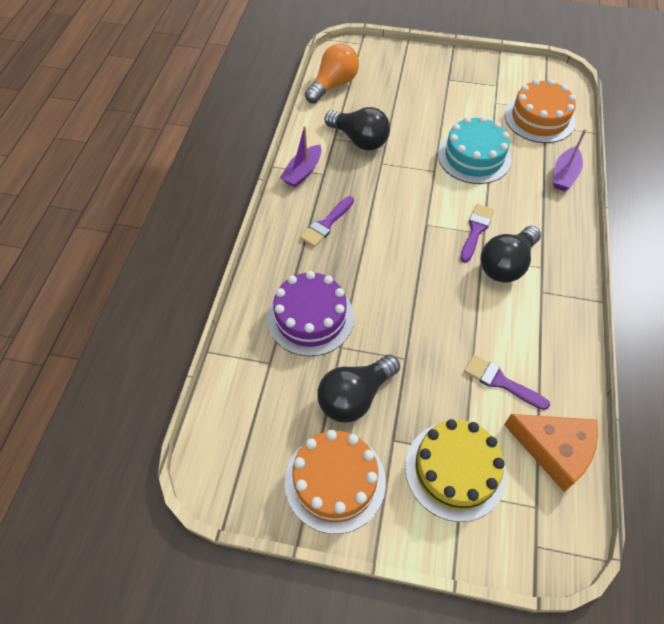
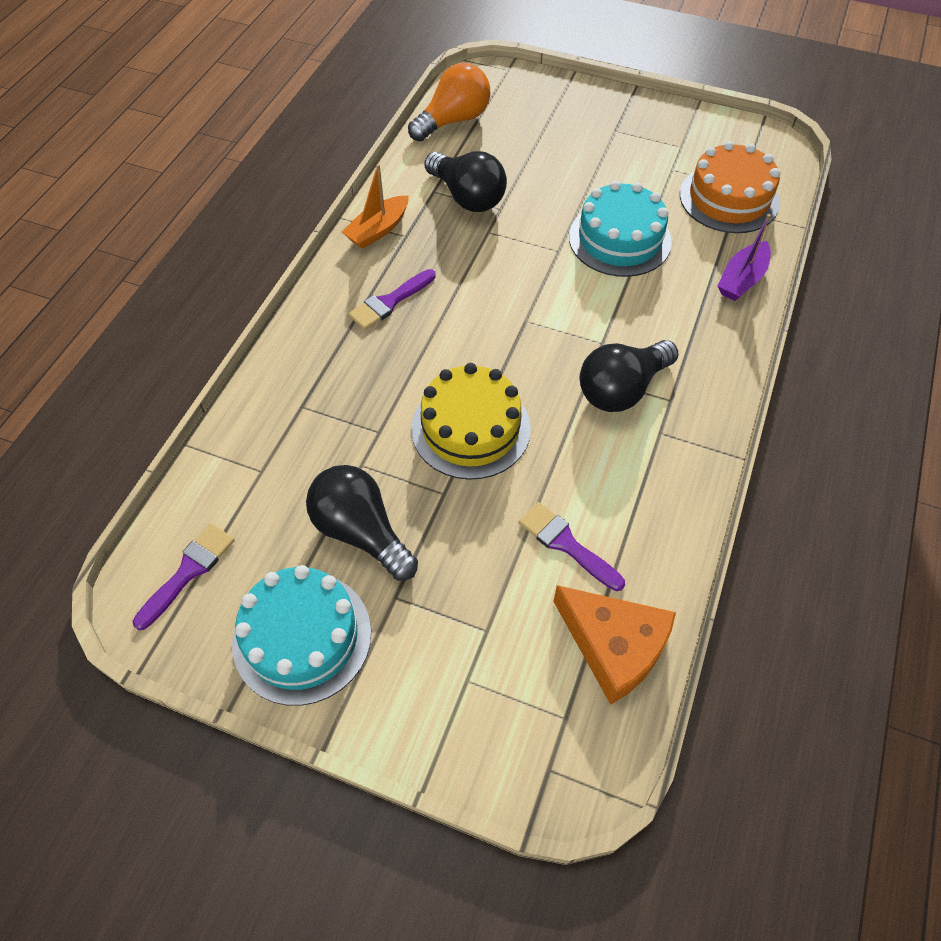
camera: 10 degrees right, 0 degrees up
purple cake [267,271,354,356] -> none
purple boat [280,126,322,187] -> orange boat [342,164,409,249]
orange cake [285,430,386,534] -> turquoise cake [232,565,371,706]
black light bulb [317,355,400,423] -> black light bulb turned 75 degrees clockwise [306,465,418,581]
yellow cake [405,419,506,522] -> yellow cake moved to [411,363,531,480]
purple brush [460,204,494,263] -> purple brush moved to [133,524,235,630]

